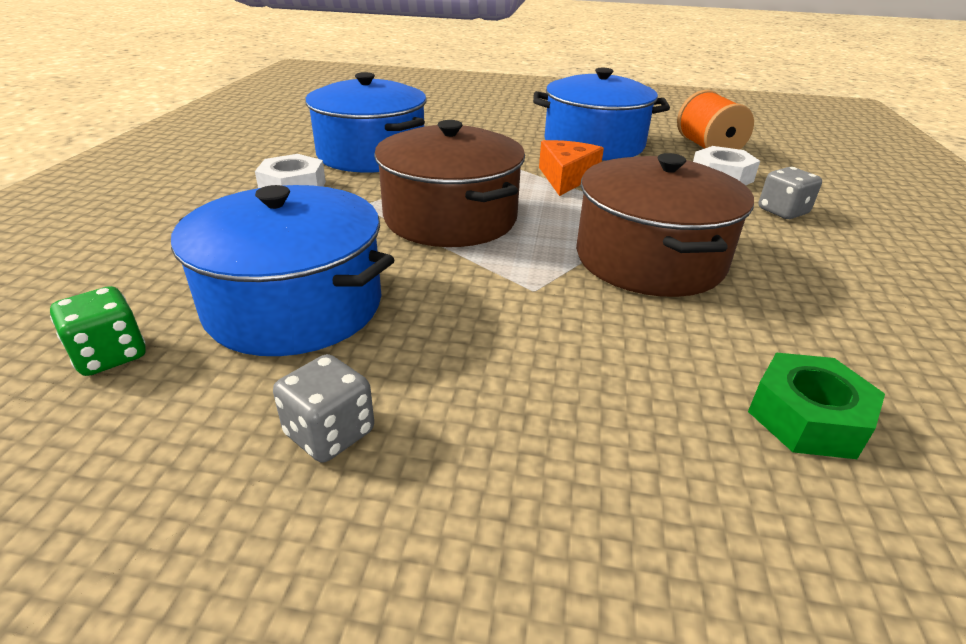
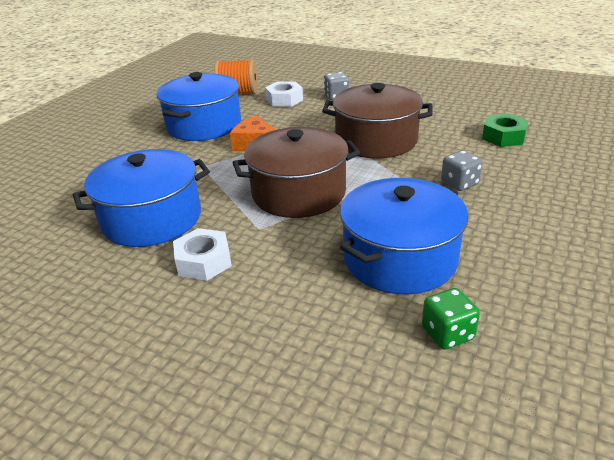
camera: 70 degrees left, 0 degrees up
grey dice [273,354,374,462] -> grey dice moved to [441,150,483,191]

